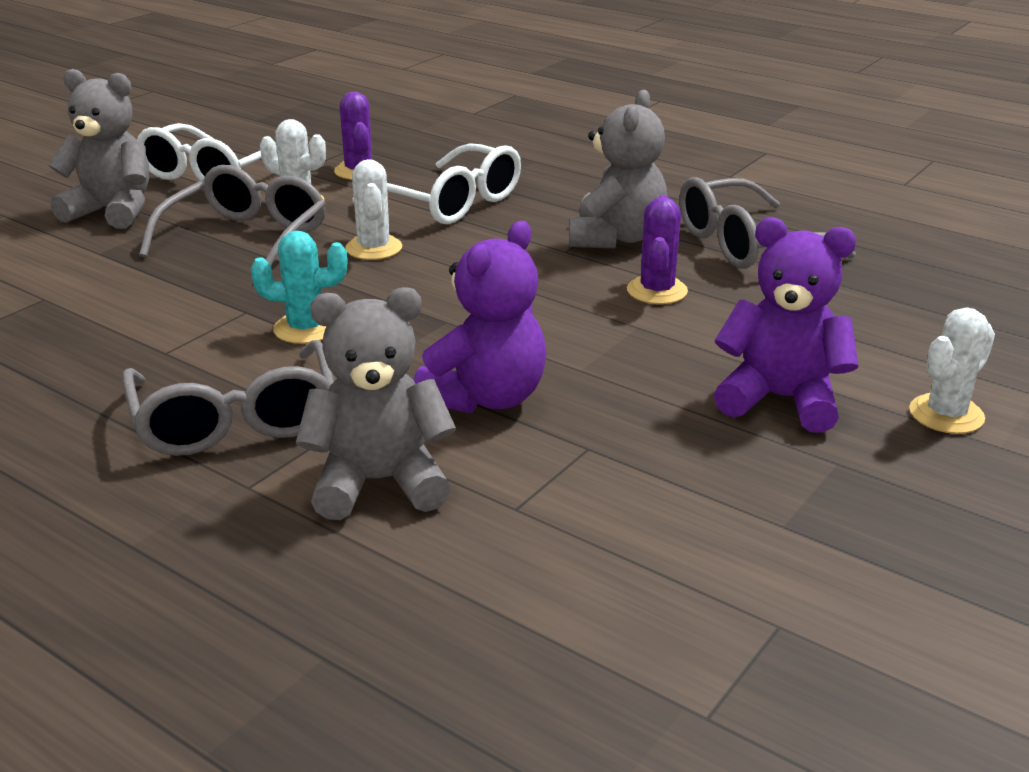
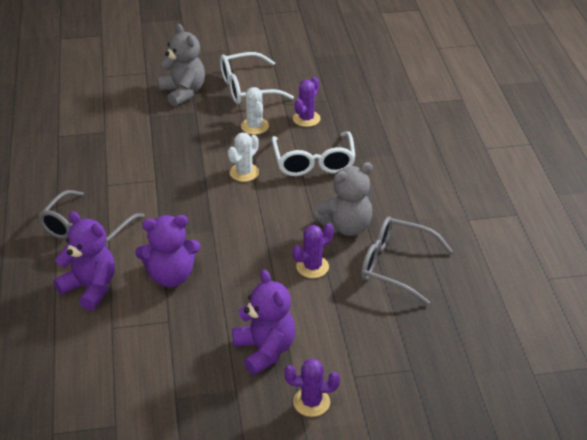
camera: 45 degrees right, 10 degrees up
grey glasses [139,165,326,265] -> none
turquoise cactus [251,231,347,344] -> none
grey teddy bear [296,287,456,520] -> purple teddy bear [53,211,115,311]
white cactus [909,307,995,434] -> purple cactus [284,358,340,417]

